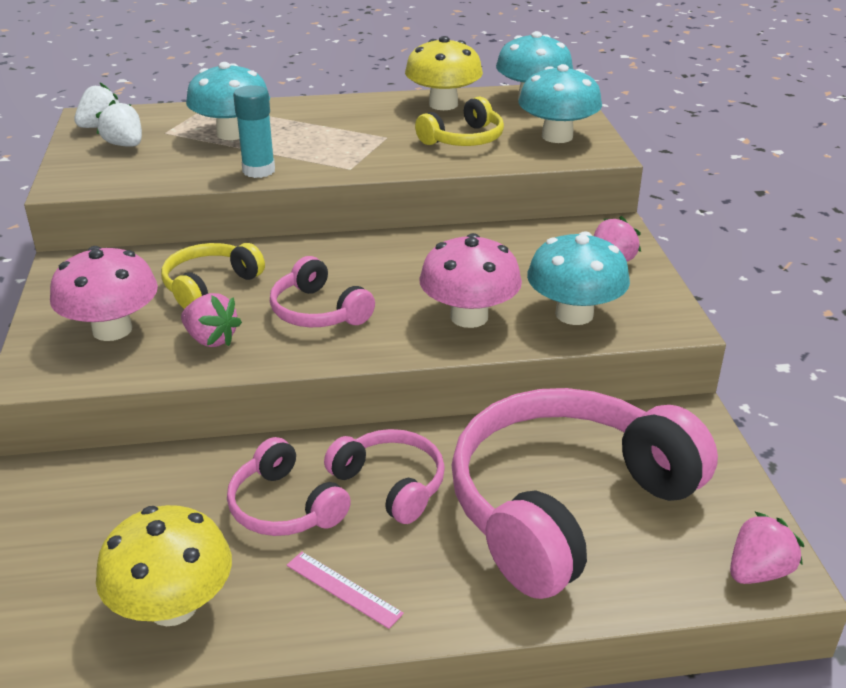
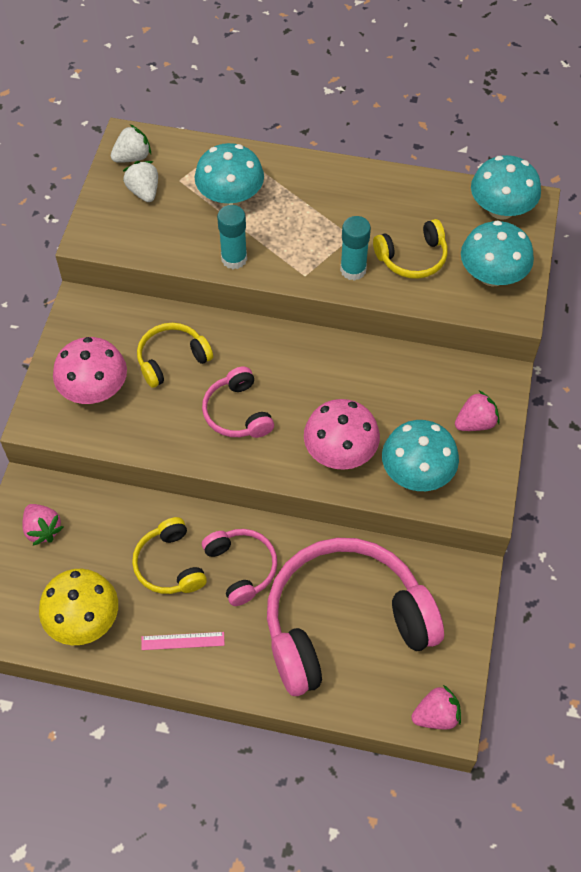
camera: 20 degrees right, 25 degrees up
pink strawberry [181,293,242,347] -> pink strawberry moved to [22,504,63,545]
pink headphones [227,437,351,536] -> yellow headphones [132,517,207,594]
pink ruler [287,552,404,629] -> pink ruler turned 60 degrees counterclockwise [141,632,225,650]
yellow mushroom [405,36,483,110] -> none
none -> turquoise glue stick [340,216,371,281]

